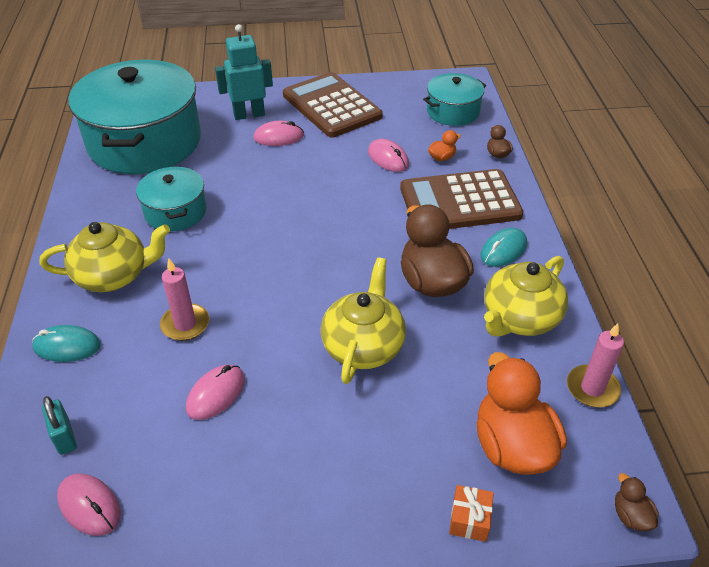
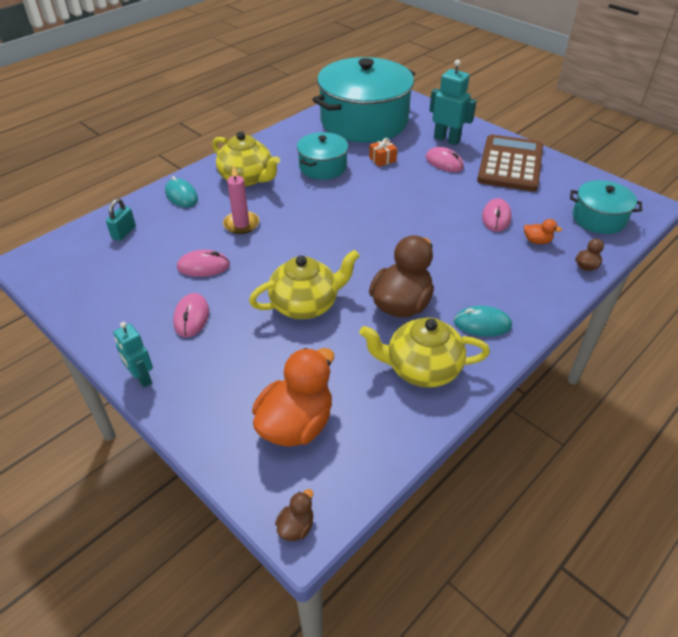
camera: 50 degrees right, 0 degrees up
pink mouse [57,474,121,536] -> pink mouse moved to [173,293,209,337]
brown calculator [400,169,524,229] -> none
orange gift [449,485,494,542] -> orange gift moved to [369,138,397,167]
pink candle [567,323,624,408] -> none
none -> turquoise robot [113,322,153,388]

